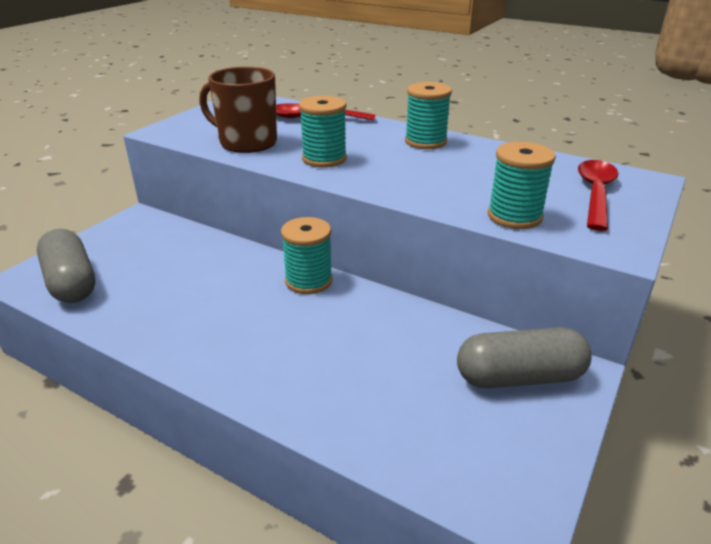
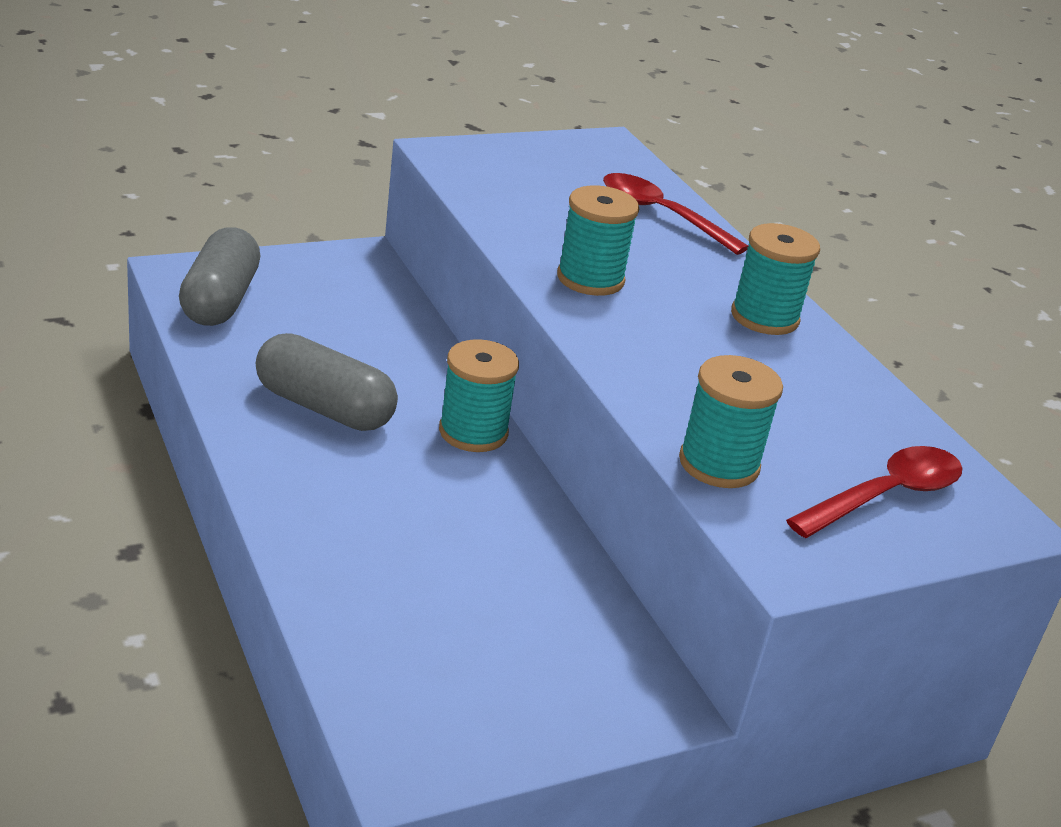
camera: 30 degrees right, 0 degrees up
brown mug [199,66,277,153] -> none
grey capsule [457,327,591,388] -> grey capsule moved to [256,333,398,431]

